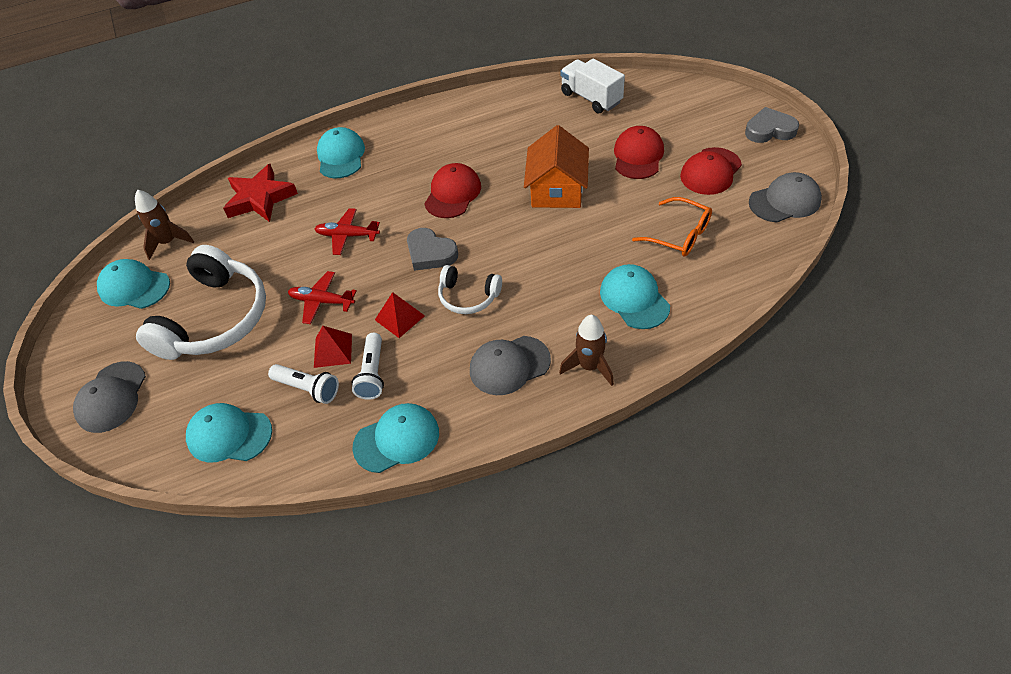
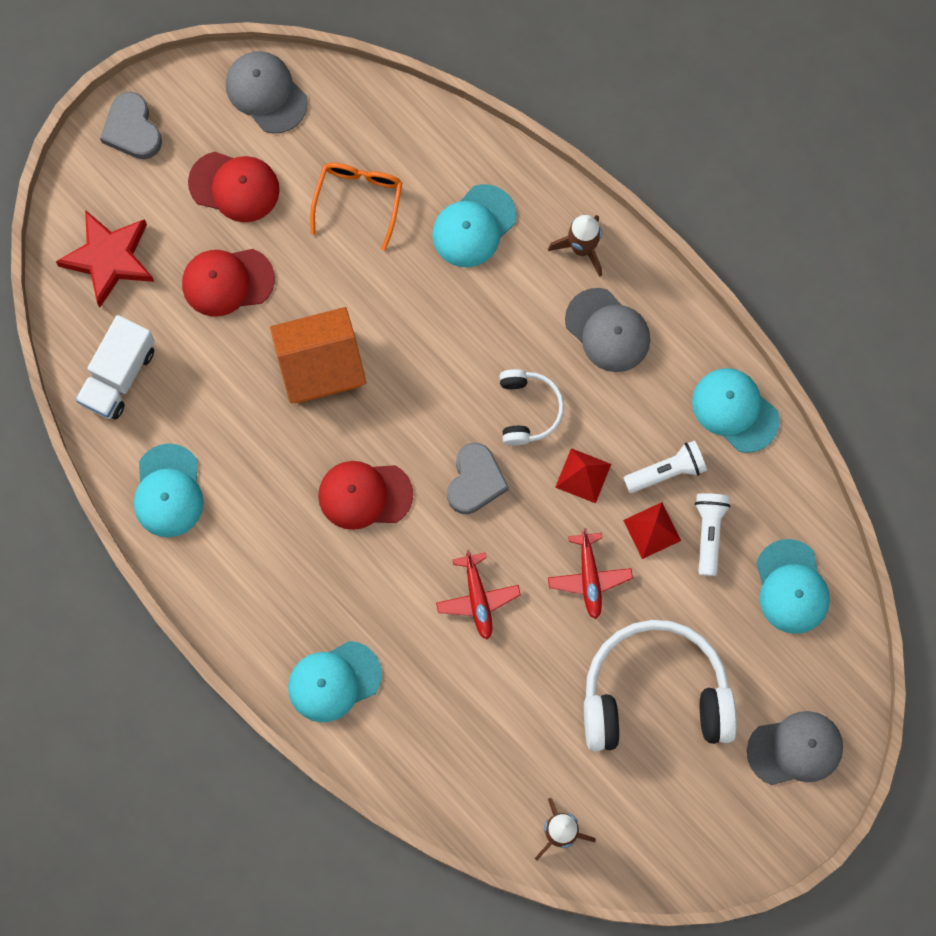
camera: 115 degrees left, 25 degrees up
turquoise cap [97,259,170,309] -> turquoise cap moved to [134,443,204,537]
red star [223,164,298,222] -> red star moved to [56,210,154,308]

